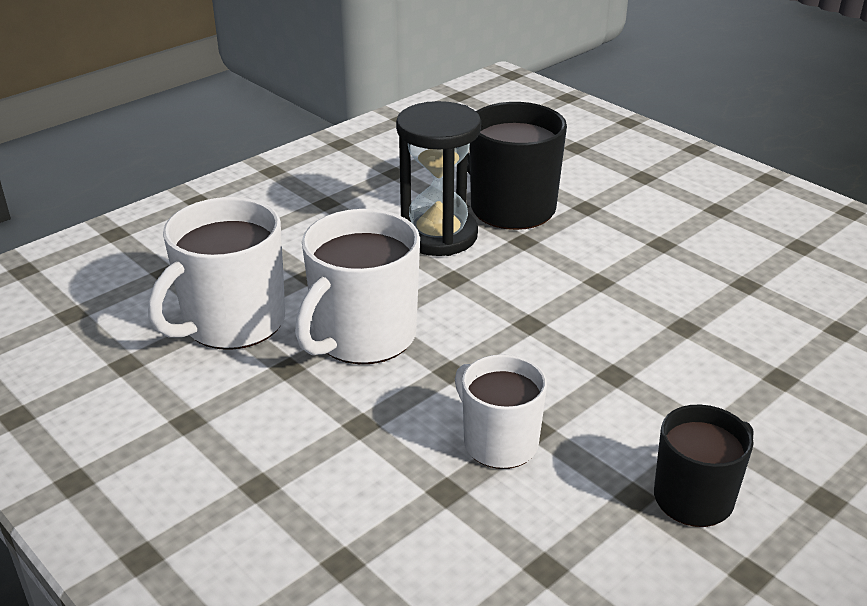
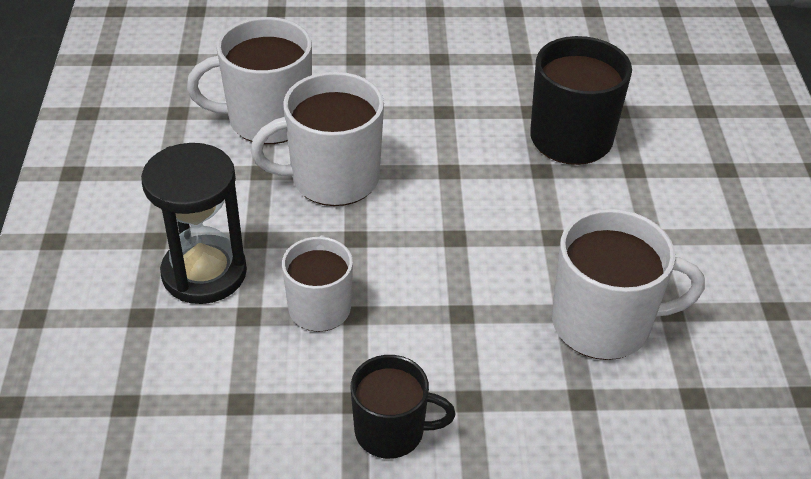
camera: 40 degrees right, 10 degrees up
black hourglass [396,101,481,256] -> black hourglass moved to [141,143,247,304]
none -> white mug [552,209,705,360]

